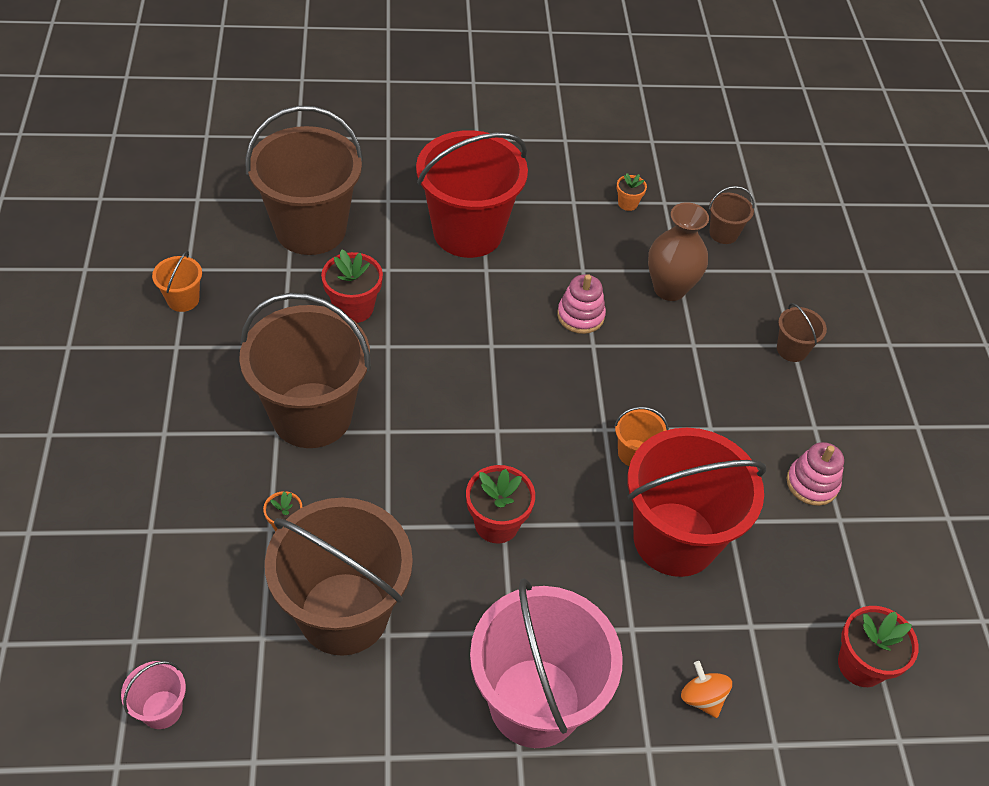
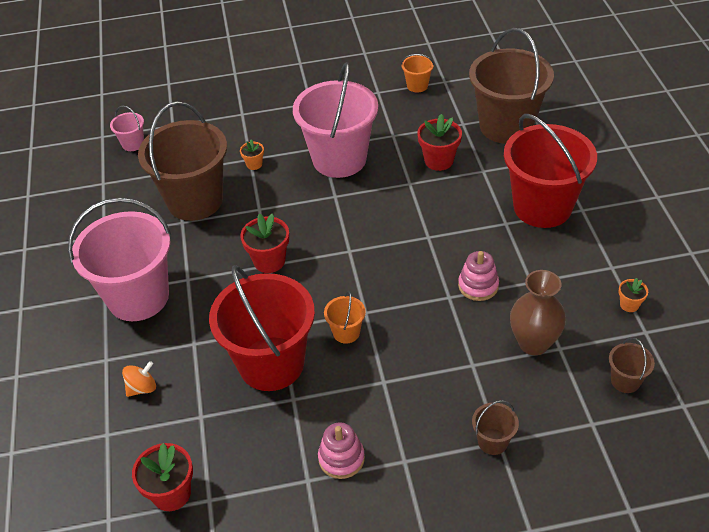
camera: 90 degrees right, 5 degrees down
brown bucket [239,293,371,448] -> pink bucket [293,62,378,178]

